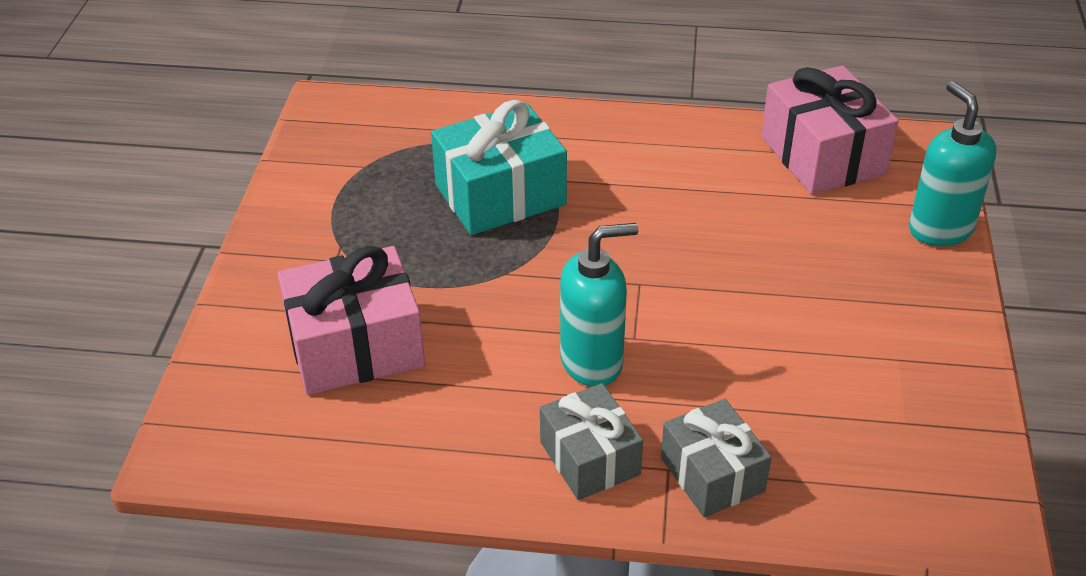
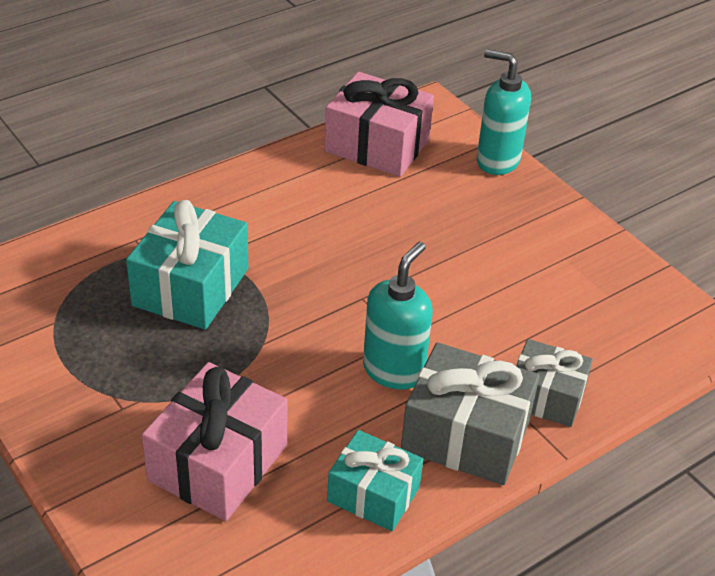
camera: 45 degrees left, 0 degrees up
grey gift [540,383,643,500] -> grey gift [401,342,540,485], size x1.54
none -> turquoise gift [327,430,423,531]

